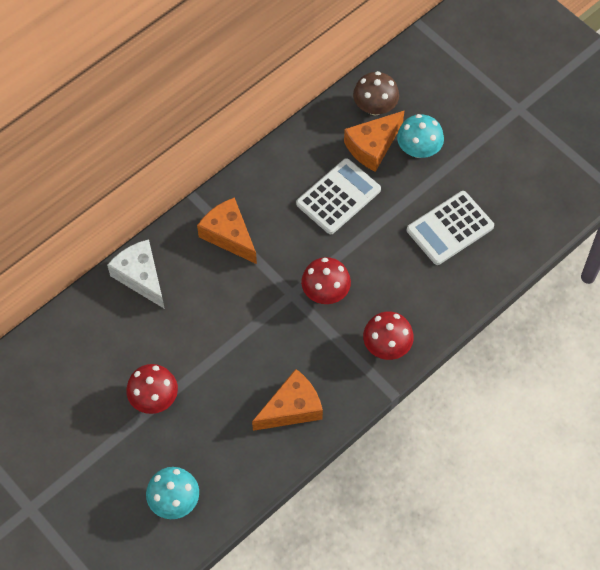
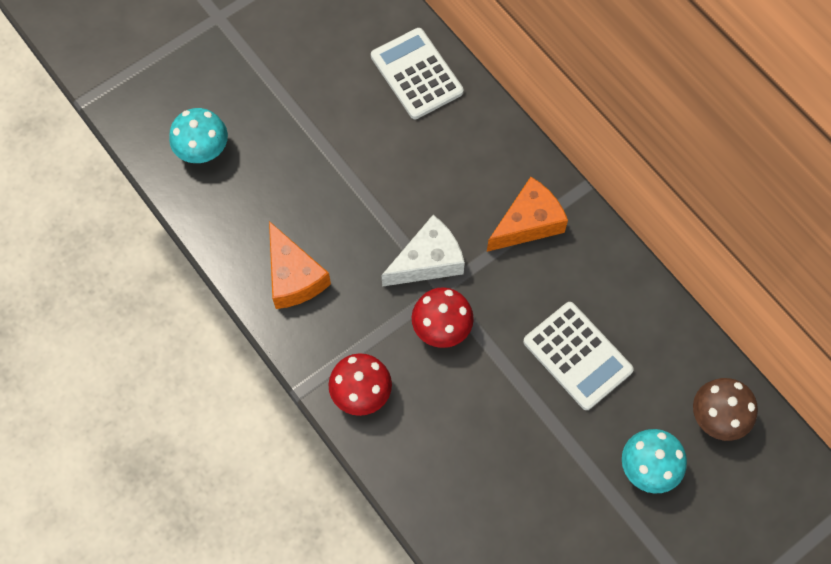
camera: 95 degrees right, 5 degrees up
white cheese [107,239,165,309] -> white cheese moved to [381,215,465,287]
red mushroom [126,364,178,414] -> none
orange cheese [344,110,405,172] -> none
white calculator [407,191,494,265] -> white calculator moved to [371,28,464,119]

